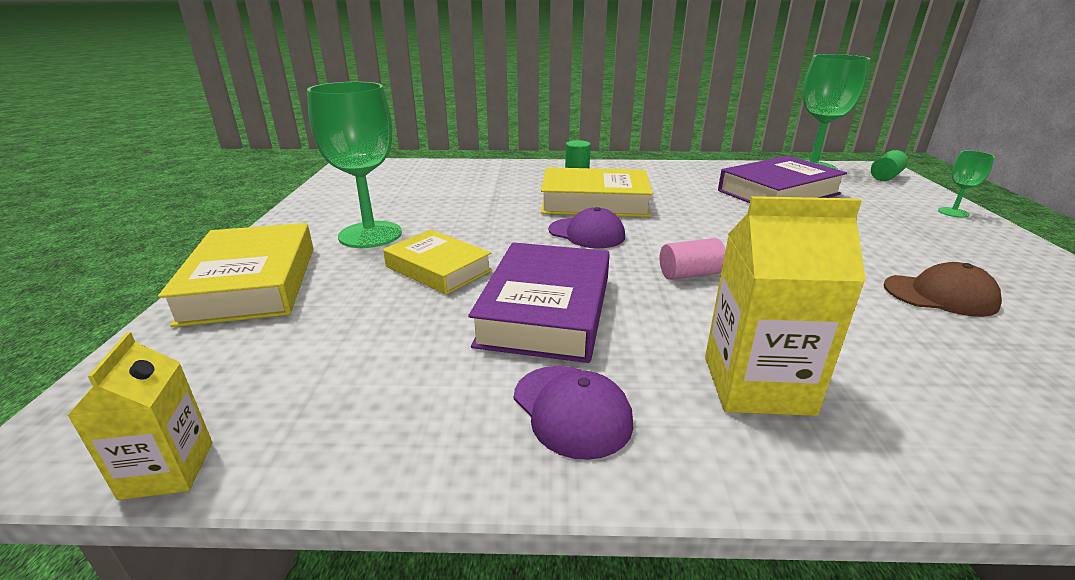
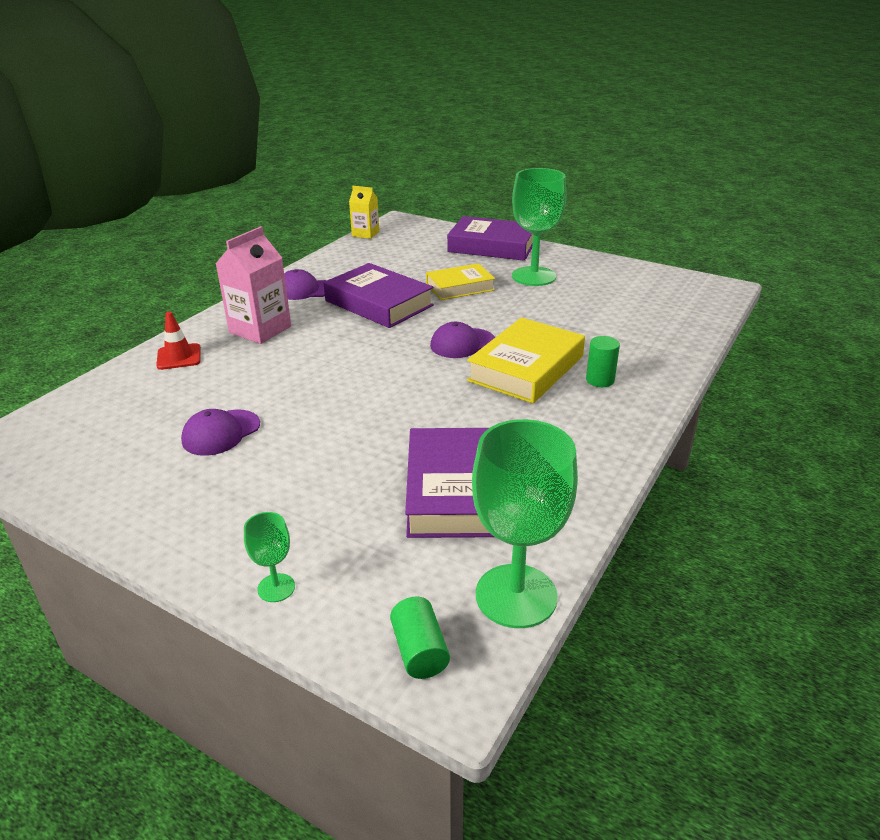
camera: 120 degrees right, 5 degrees up
yellow book [158,223,313,327] -> purple book [447,216,533,261]
pink cylinder [660,238,726,280] -> none
yellow carton [705,196,866,416] -> pink carton [216,226,291,344]
brown cap [884,262,1002,317] -> purple cap [181,409,260,456]
none -> red traffic cone [156,312,201,370]

